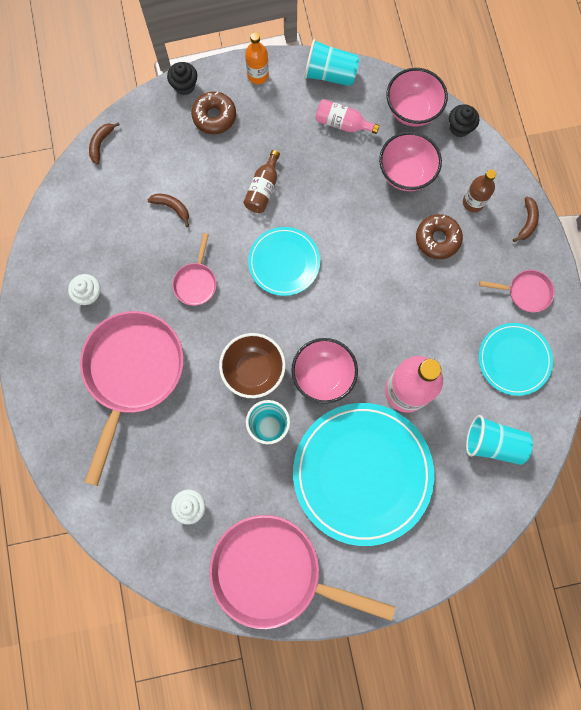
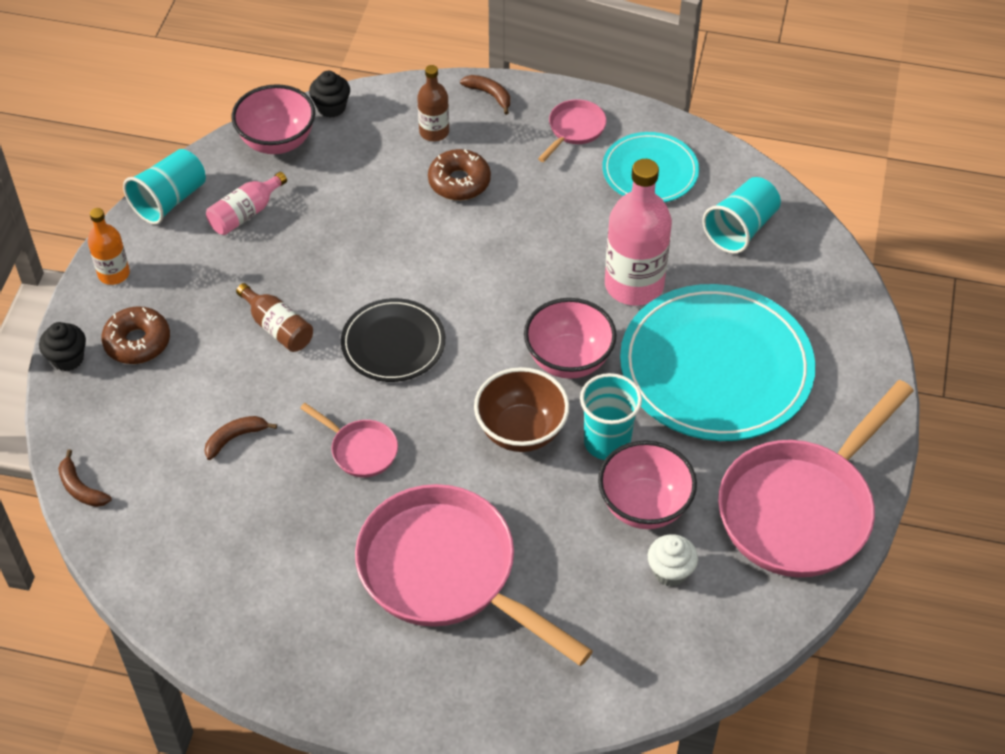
camera: 65 degrees left, 25 degrees down
white cupcake [68,274,101,305] -> none
turquoise plate [248,227,320,296] -> black plate [341,298,445,382]
pink bowl [379,132,442,191] -> pink bowl moved to [598,441,697,529]

